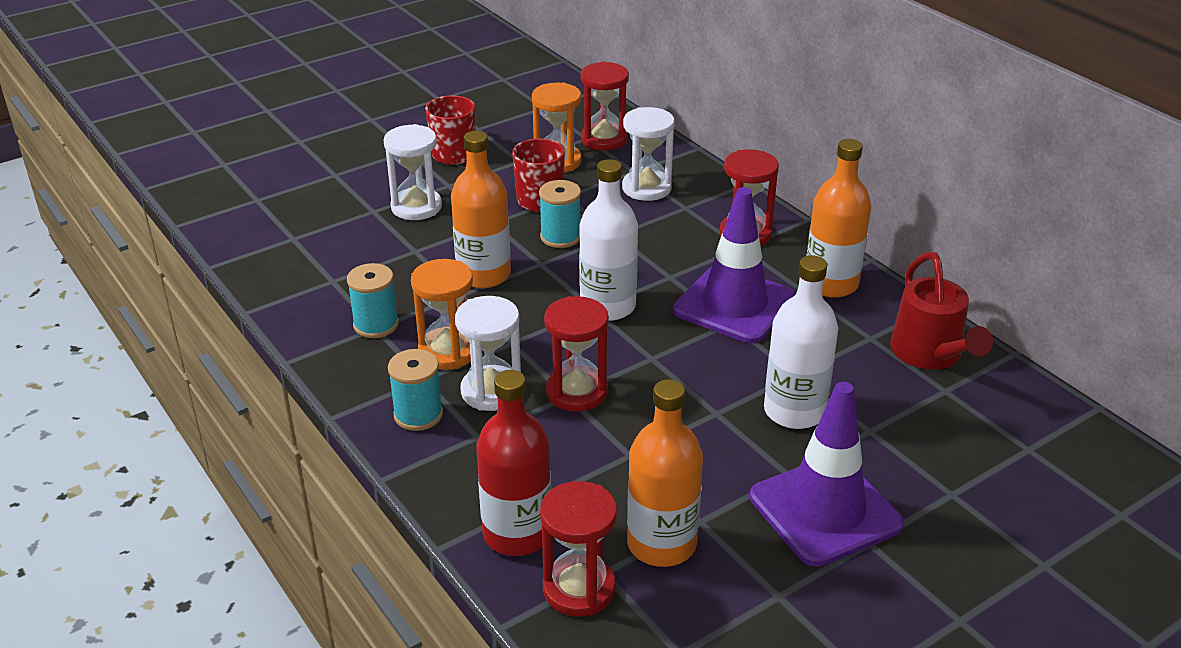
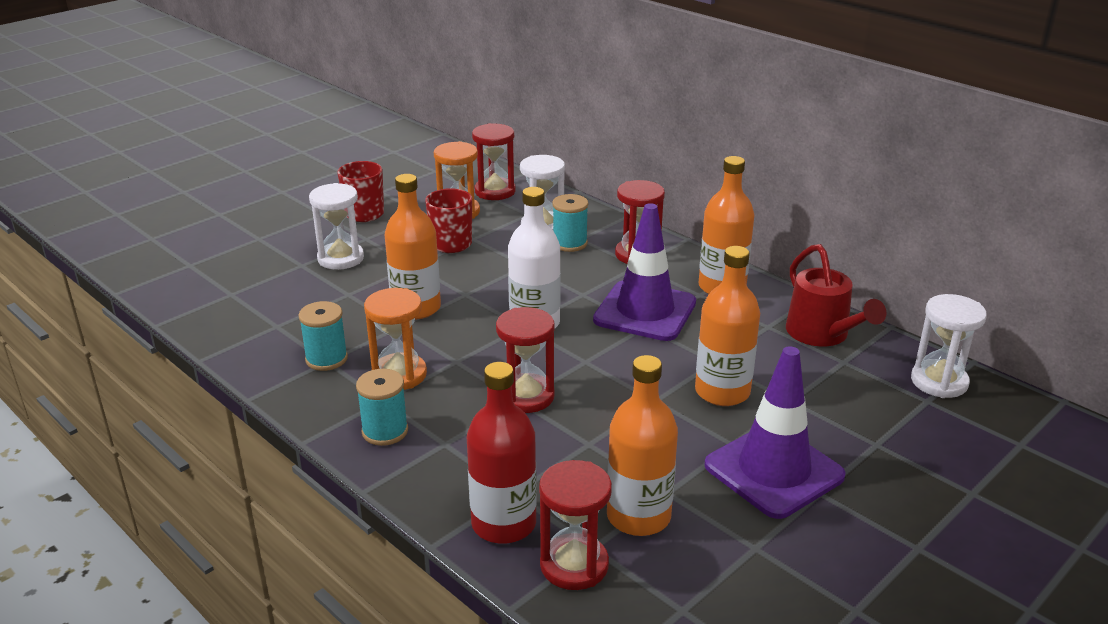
camera: 10 degrees left, 5 degrees down
white hourglass [455,296,521,411] -> white hourglass moved to [911,294,987,398]
turquoise spool [539,180,581,248] -> turquoise spool moved to [552,194,588,252]
white bottle [764,255,838,429] -> orange bottle [695,246,760,406]

